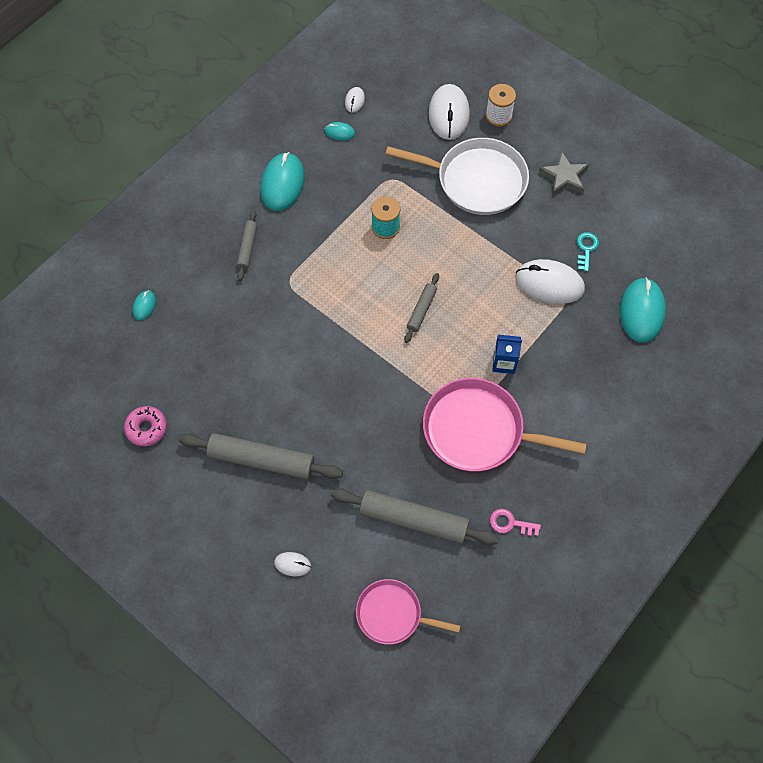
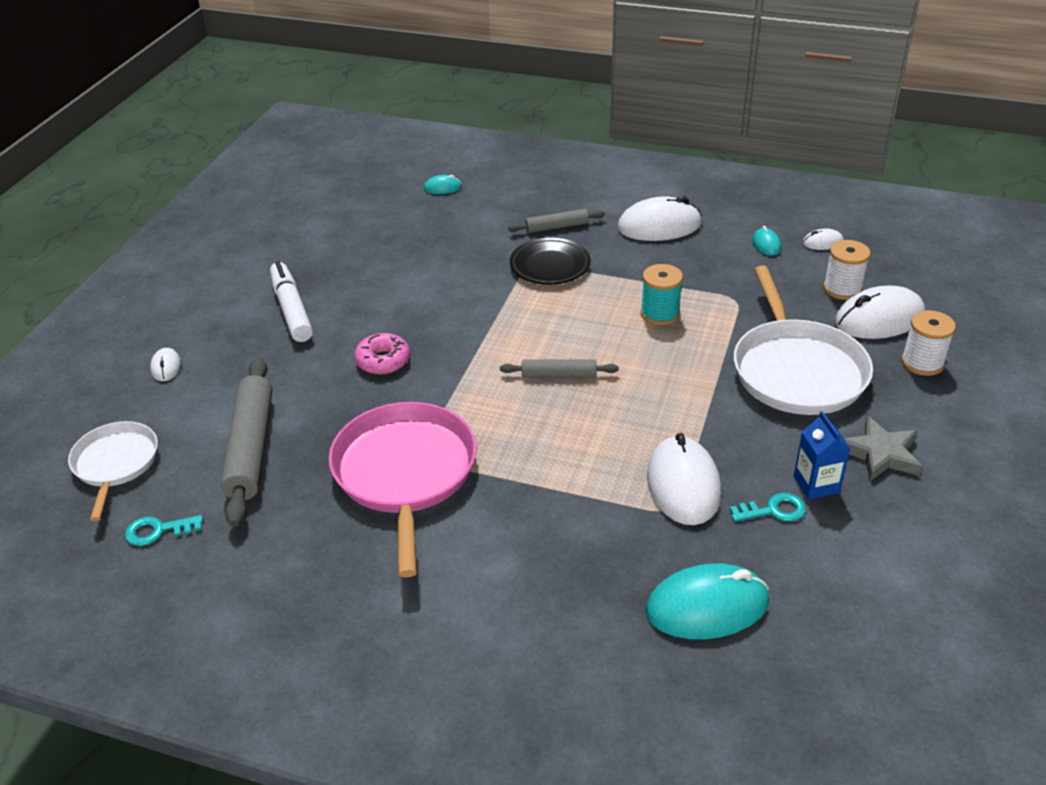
camera: 70 degrees right, 25 degrees down
pink donut [124,406,167,446] -> pink donut moved to [354,333,410,374]
grey rolling pin [179,433,343,479] -> white marker [270,261,313,342]
turquoise mouse [260,152,305,211] -> white mouse [618,196,702,241]
pink pan [356,579,460,645] -> white pan [68,421,158,521]
pink key [490,509,541,536] -> none
blue carton [492,335,522,374] -> blue carton moved to [794,411,851,500]
none -> turquoise key [125,515,203,546]
none -> black plate [510,238,591,285]
none -> white spool [823,240,871,300]

